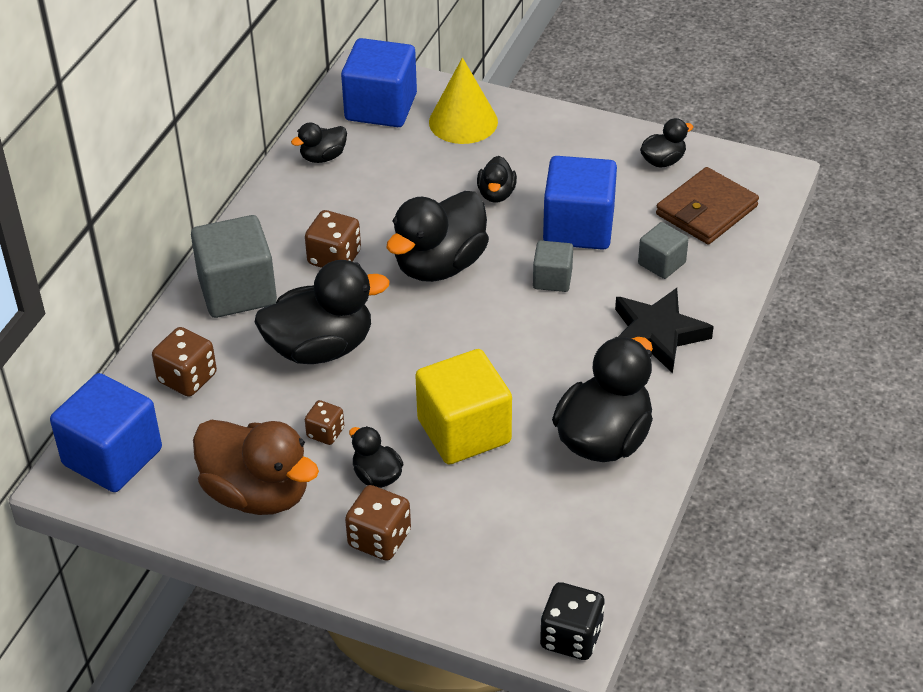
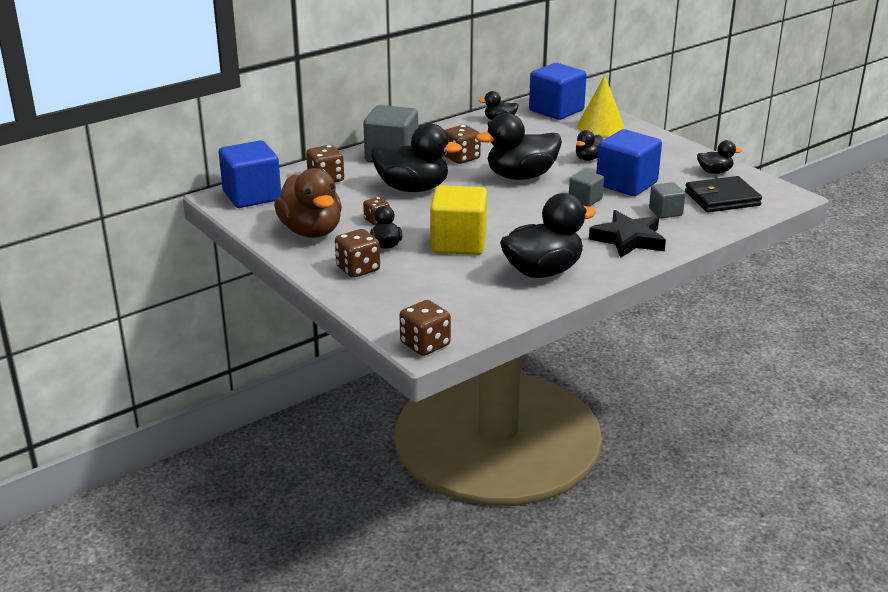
camera: 30 degrees right, 15 degrees down
black dice [540,582,605,660] -> brown dice [400,300,451,356]
brown wallet [656,167,759,244] -> black wallet [685,176,762,212]

